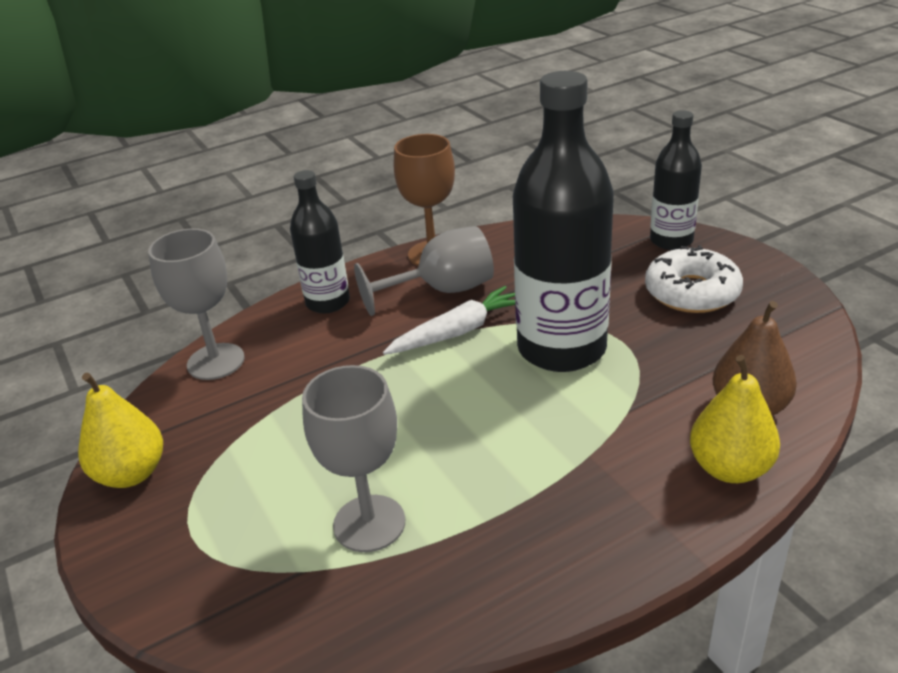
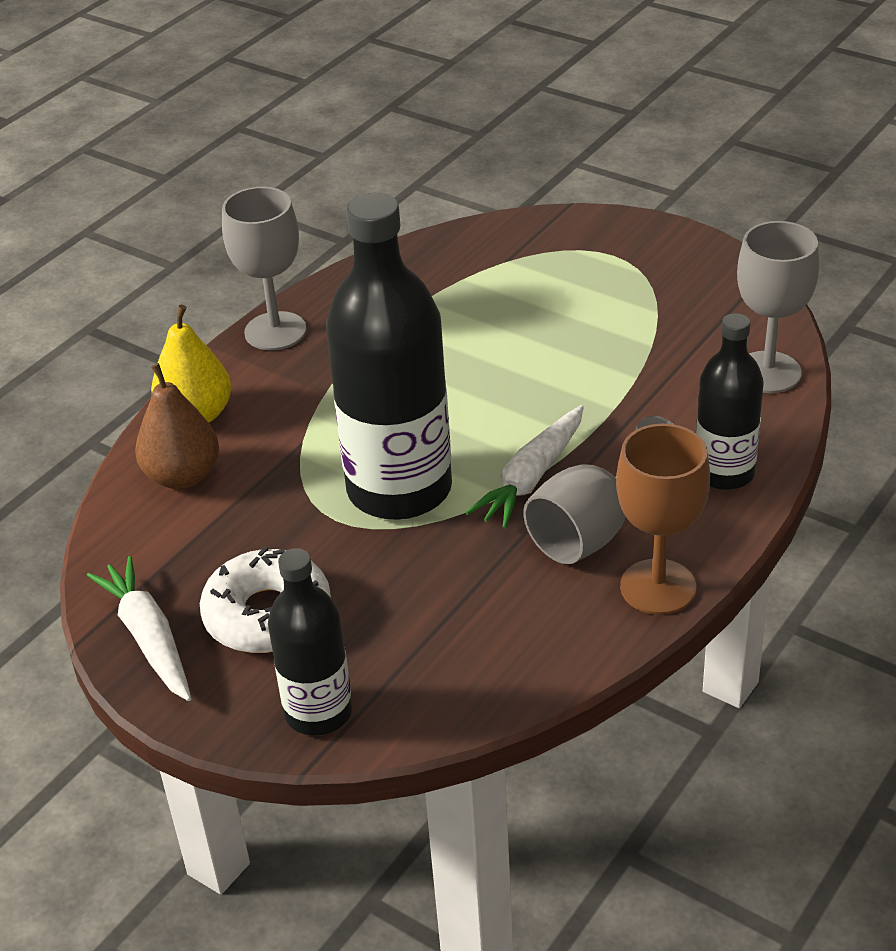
camera: 155 degrees right, 5 degrees up
yellow pear [78,372,163,488] -> none
grey goblet [302,365,405,552] -> grey goblet moved to [222,187,307,350]
none -> white carrot [87,556,191,701]

